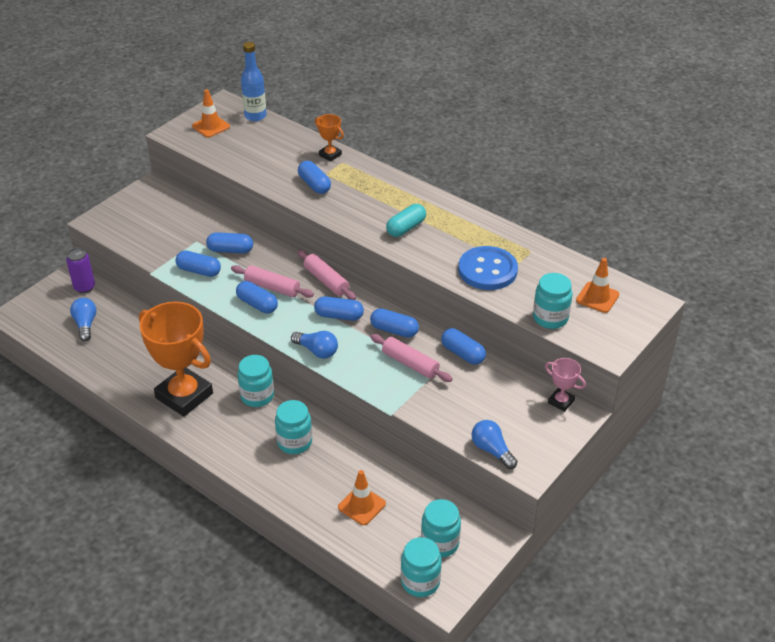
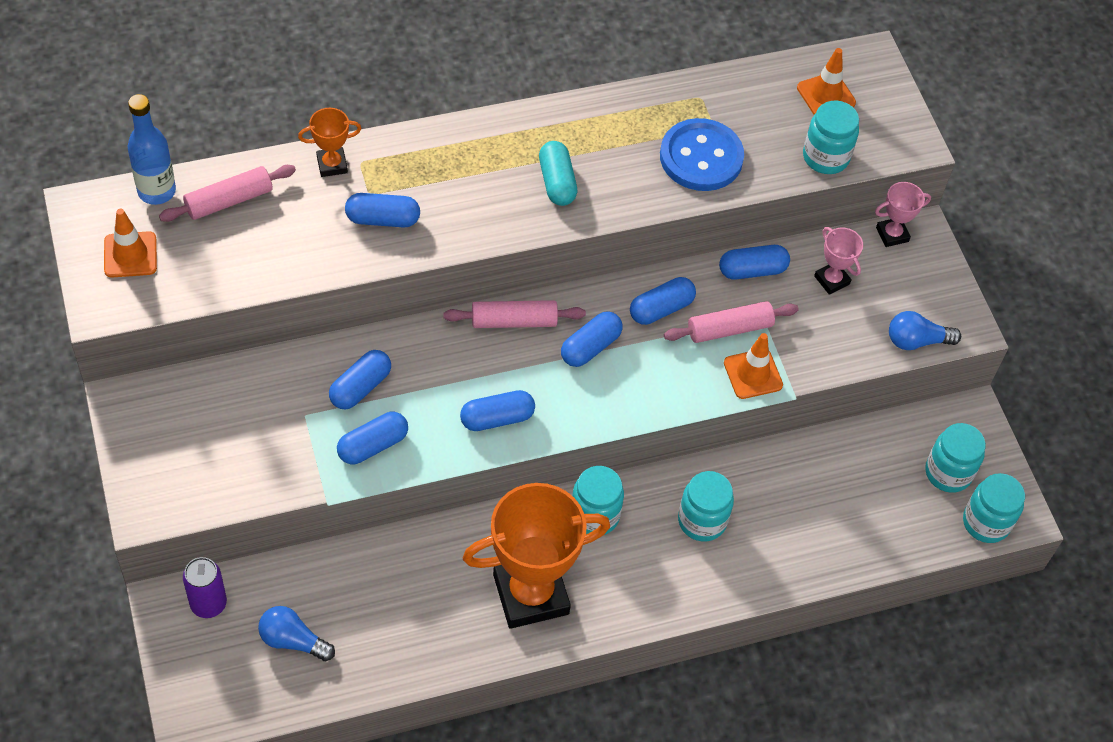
camera: 60 degrees left, 15 degrees up
pink rolling pin [231,265,314,298] -> pink rolling pin moved to [159,165,296,222]
blue light bulb [291,331,338,359] -> none
orange traffic cone [338,470,386,525] -> orange traffic cone moved to [724,333,783,399]
none -> pink trophy [814,227,863,295]

